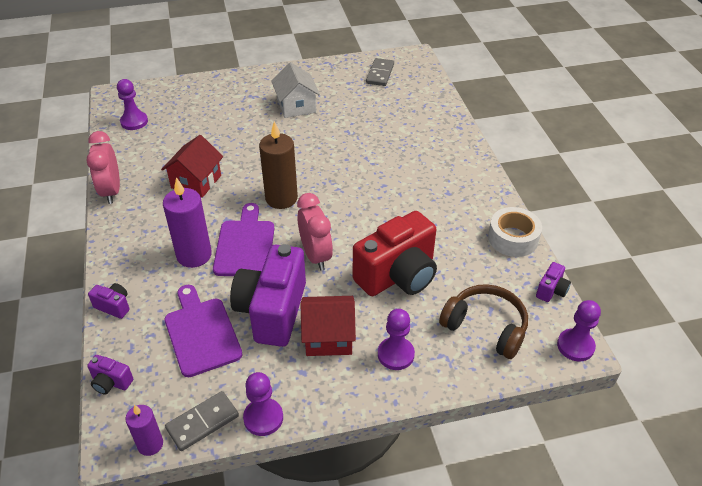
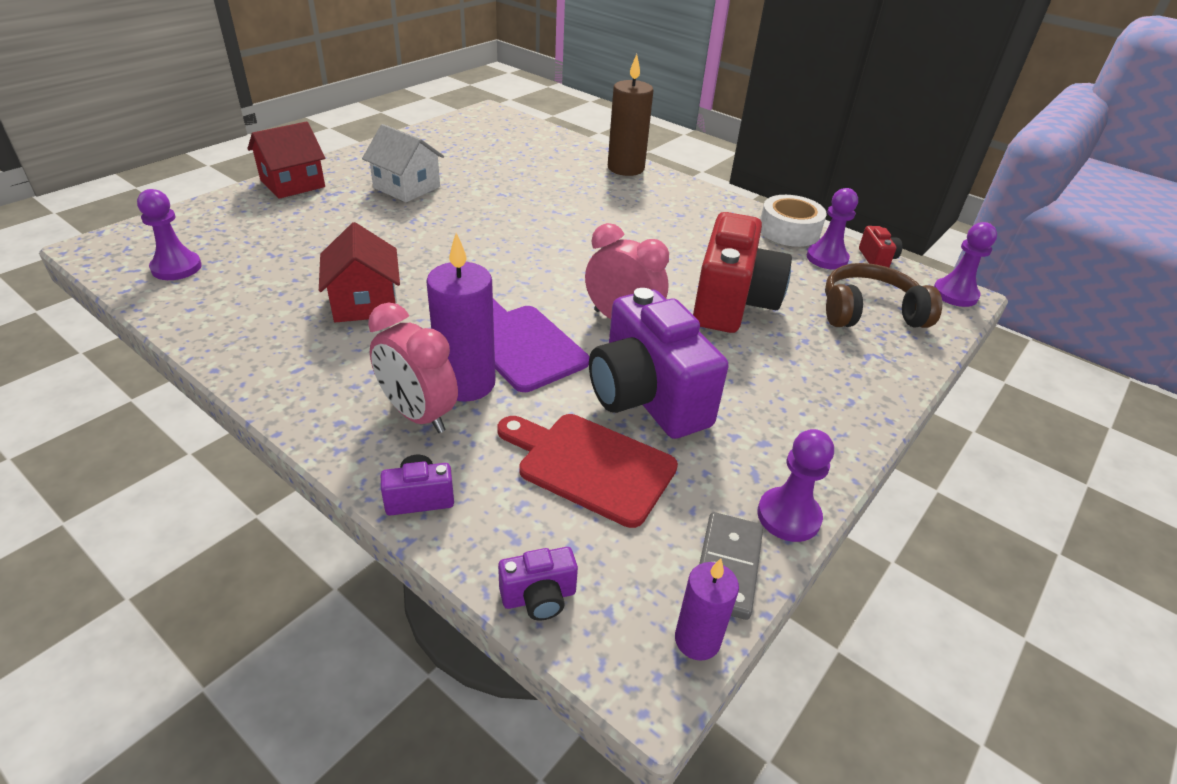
camera: 40 degrees left, 5 degrees down
pink clock [86,131,120,204] -> pink clock moved to [368,303,458,433]
purple cutting board [164,285,243,377] -> red cutting board [497,414,678,528]
brown candle [259,121,298,209] -> brown candle moved to [608,54,653,176]
red house [301,296,356,356] -> red house moved to [247,121,325,199]
grey domino [366,58,394,86] -> none
purple pawn [378,309,415,370] -> purple pawn moved to [807,188,858,270]
purple camera [536,262,571,302] -> red camera [859,226,902,267]

